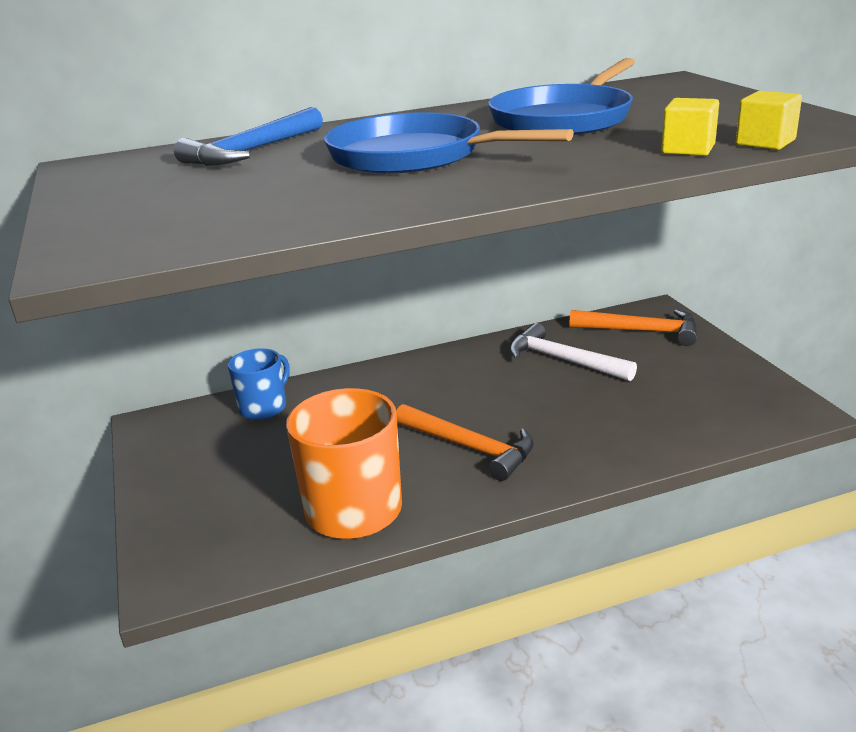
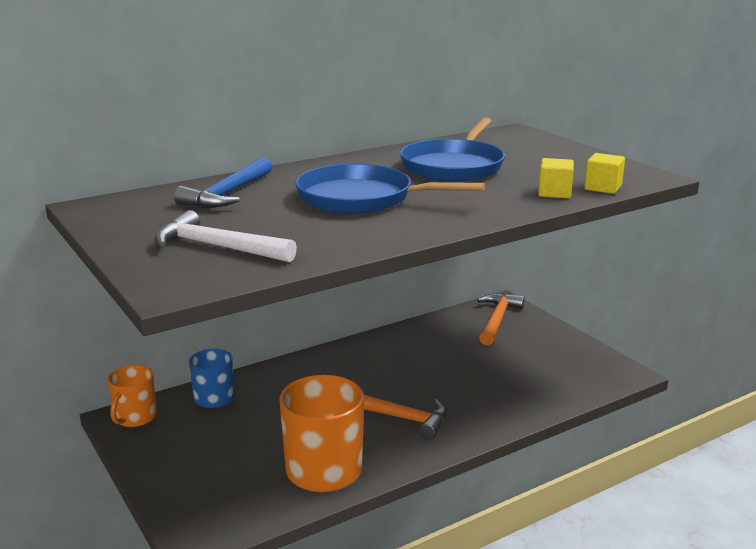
camera: 15 degrees left, 5 degrees down
white hammer [509,323,637,381] -> white hammer moved to [154,210,297,263]
orange hammer [569,309,697,346] -> orange hammer turned 75 degrees counterclockwise [477,293,525,346]
none -> orange mug [108,365,157,427]

